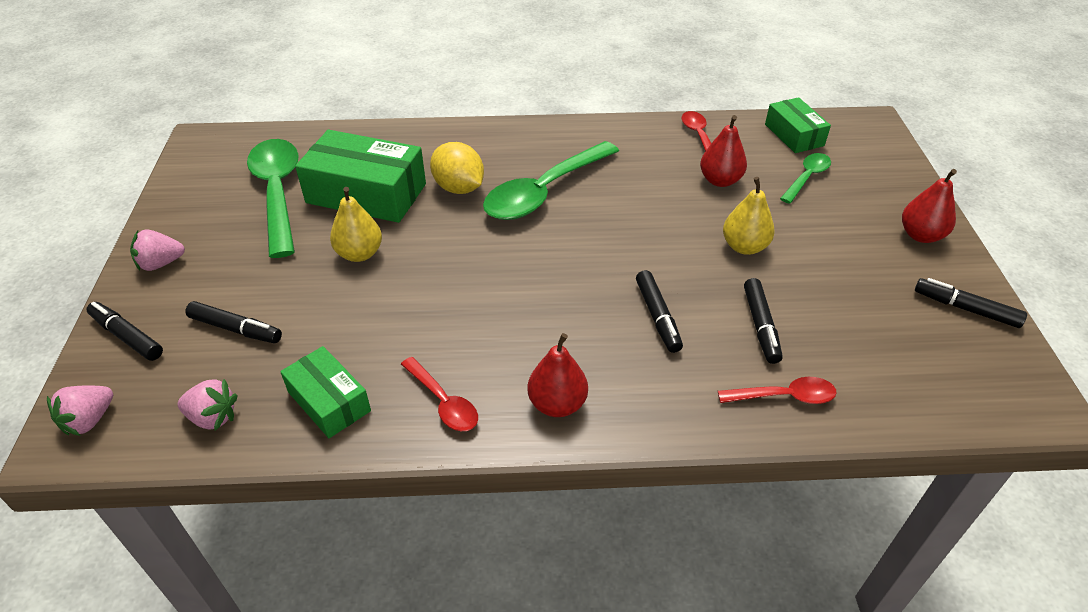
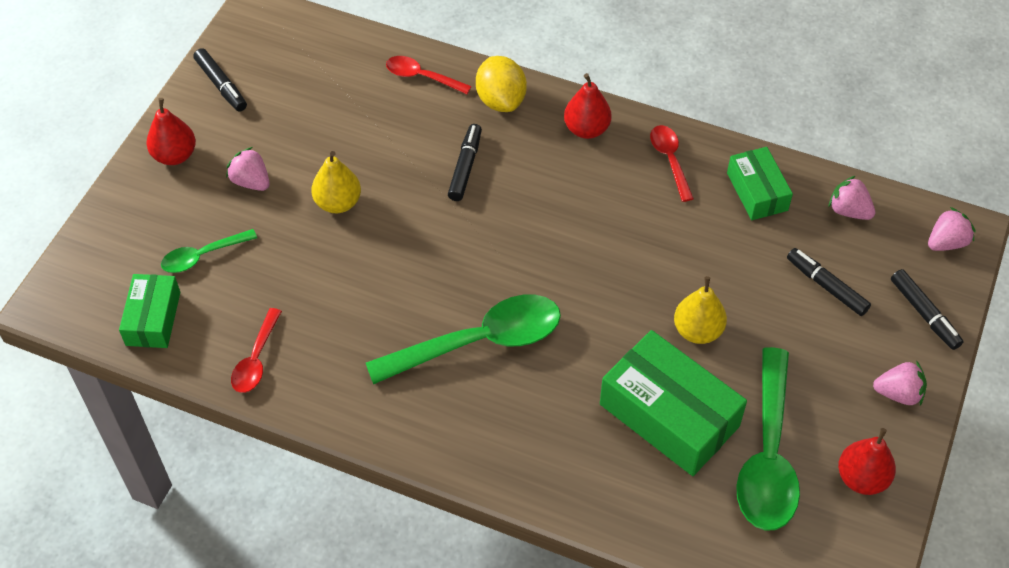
camera: 155 degrees left, 10 degrees up
yellow lemon [430,142,484,194] -> yellow lemon moved to [476,56,527,112]
red pear [700,115,747,187] -> red pear moved to [838,428,896,495]
black marker [744,278,783,364] -> none
none -> pink strawberry [226,147,270,191]

